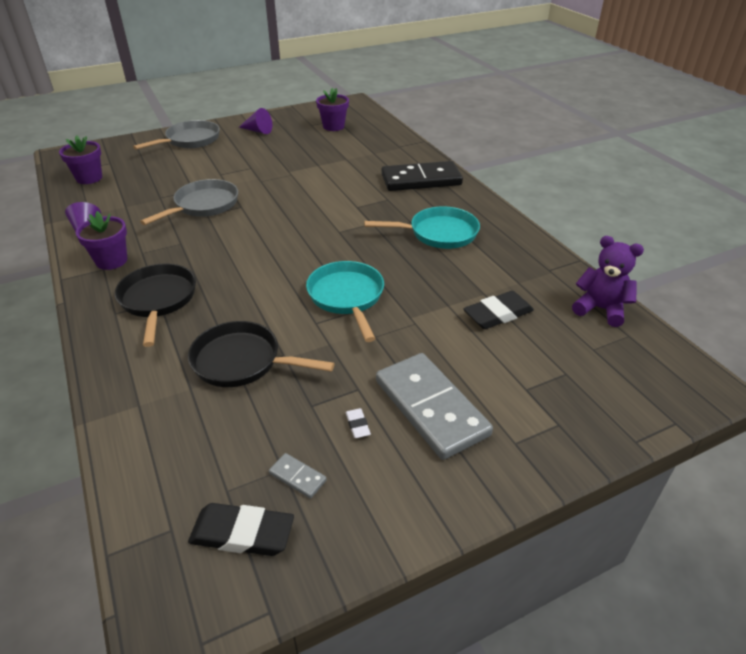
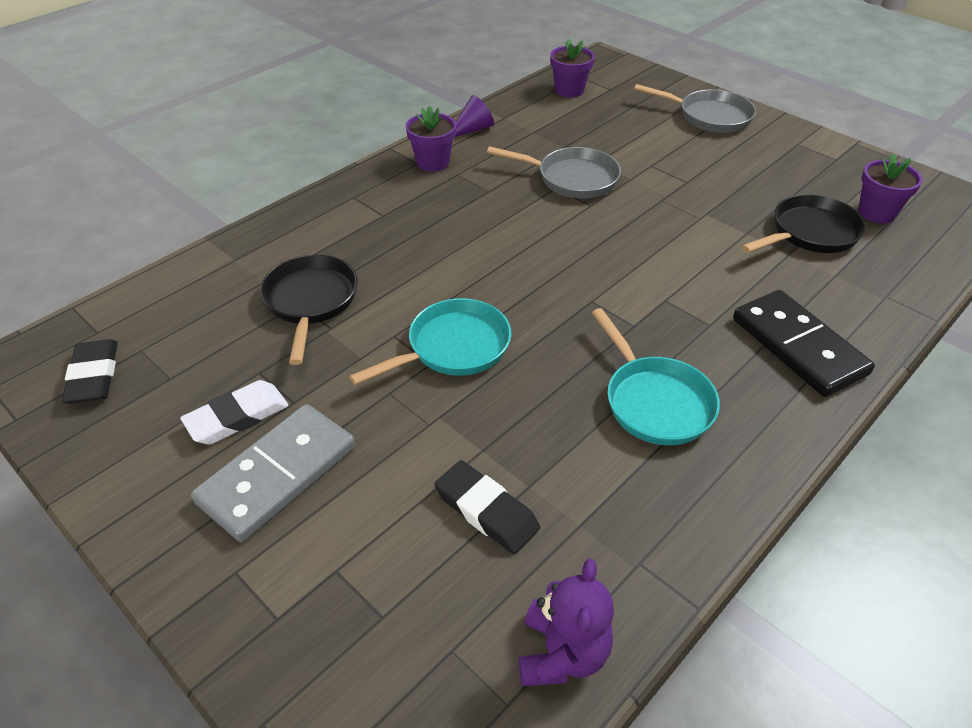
camera: 70 degrees right, 5 degrees up
black pan [115,264,196,347] -> black pan moved to [742,194,866,253]
purple cone [239,108,272,134] -> none
grey domino [269,453,327,499] -> none
white eraser [346,408,371,438] -> white eraser [180,380,289,445], size x2.13

